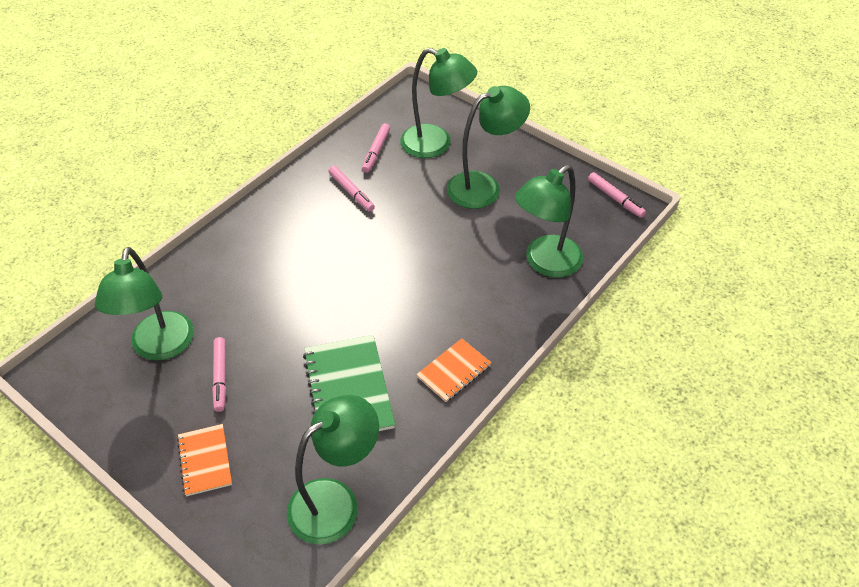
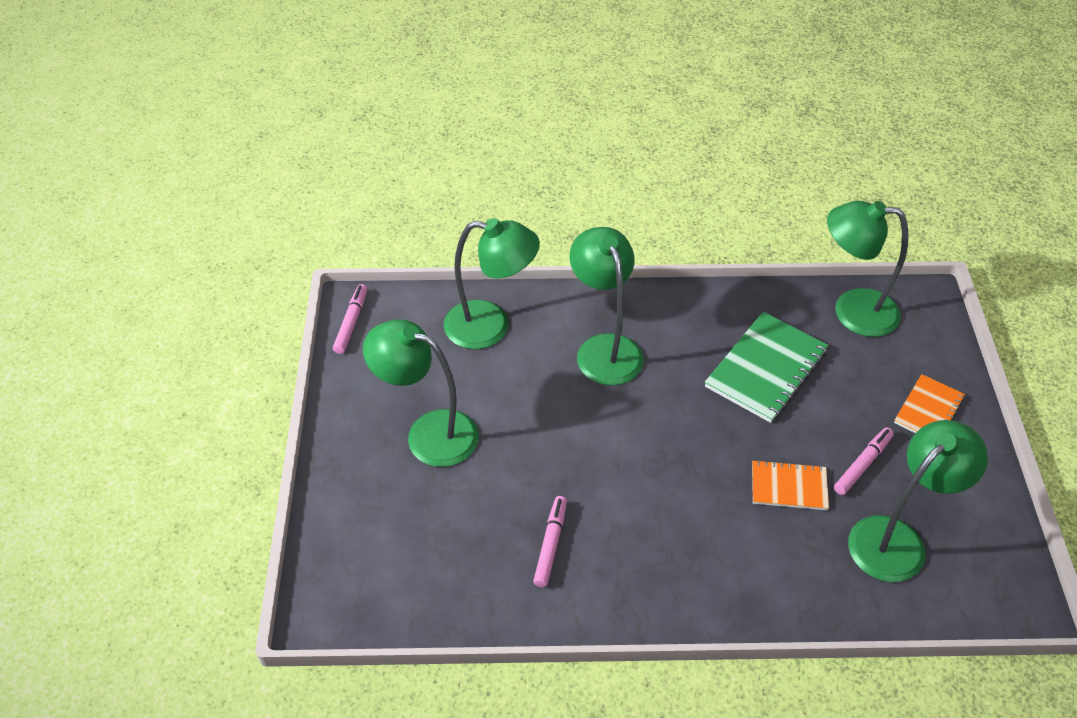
camera: 130 degrees left, 0 degrees up
pink marker [362,123,390,173] -> none
green lamp [400,48,477,158] -> green lamp moved to [570,227,644,385]
orange notebook [416,338,491,402] -> orange notebook moved to [752,460,829,510]

